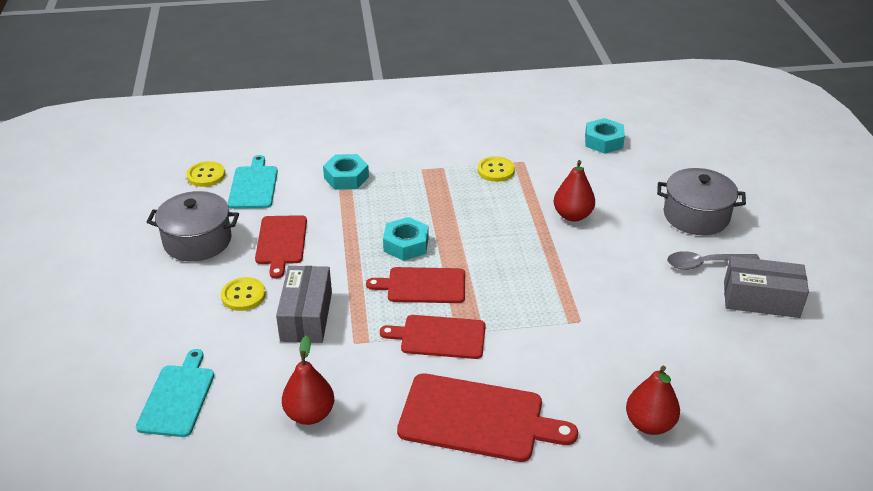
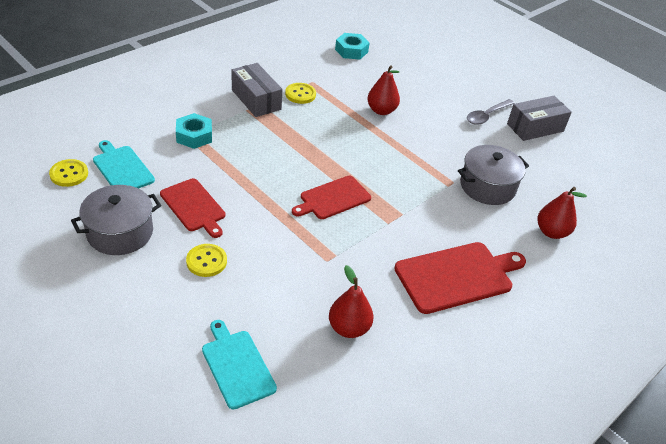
camera: 40 degrees left, 5 degrees up
grey box [276,266,332,343] -> grey box moved to [232,63,283,117]
red cutting board [380,315,486,359] -> none
turquoise nut [383,217,428,261] -> none
grey pot [657,168,746,235] -> grey pot moved to [458,145,529,205]

